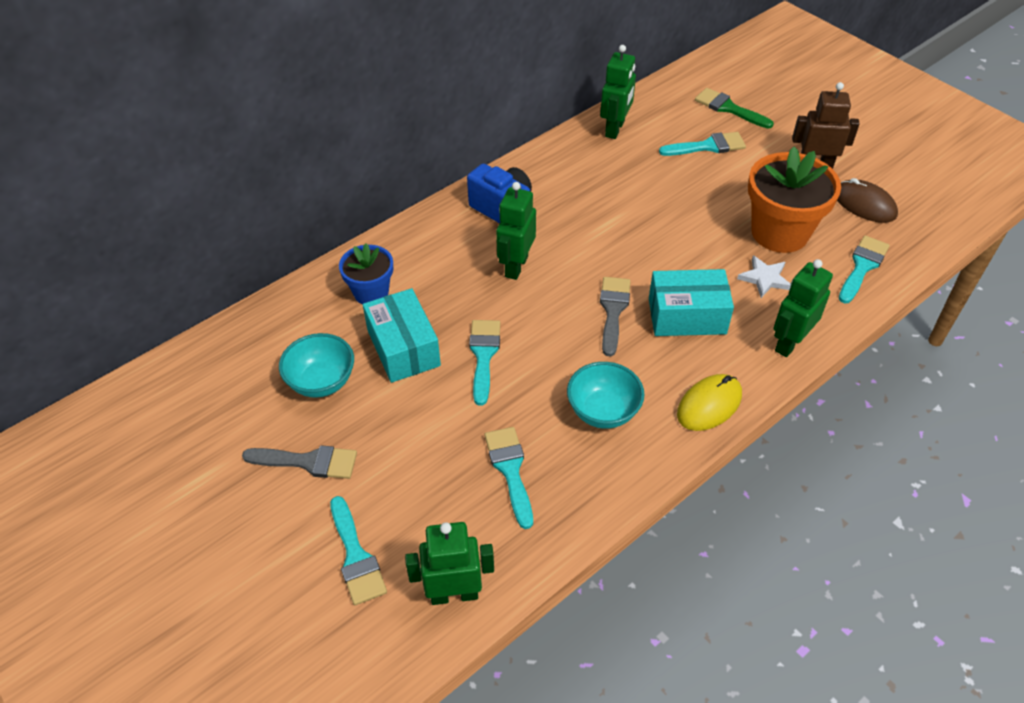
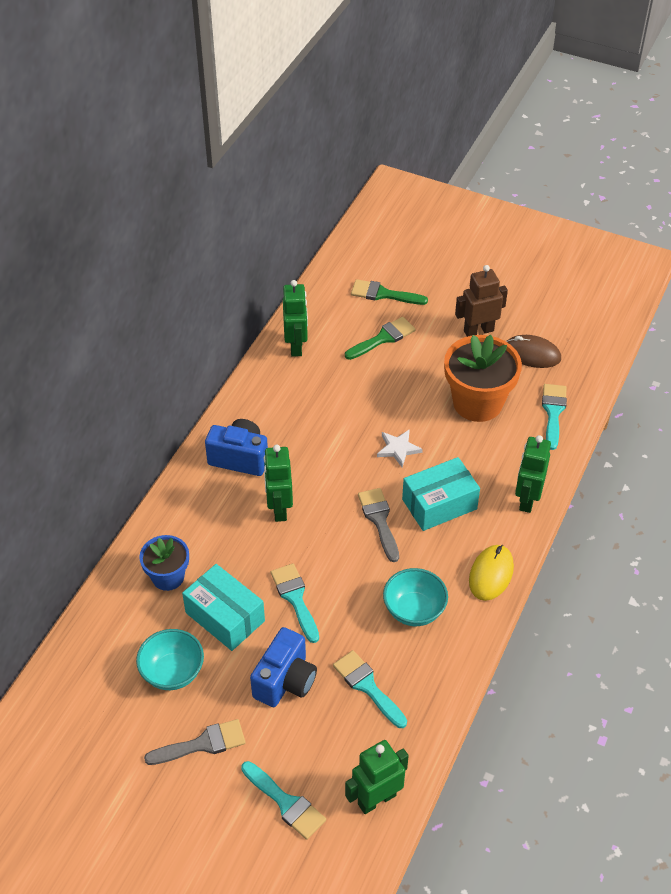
camera: 25 degrees left, 0 degrees up
turquoise brush [659,132,746,156] -> green brush [345,317,415,360]
white star [737,255,791,298] -> white star moved to [377,429,423,467]
none -> blue camera [250,627,317,707]

